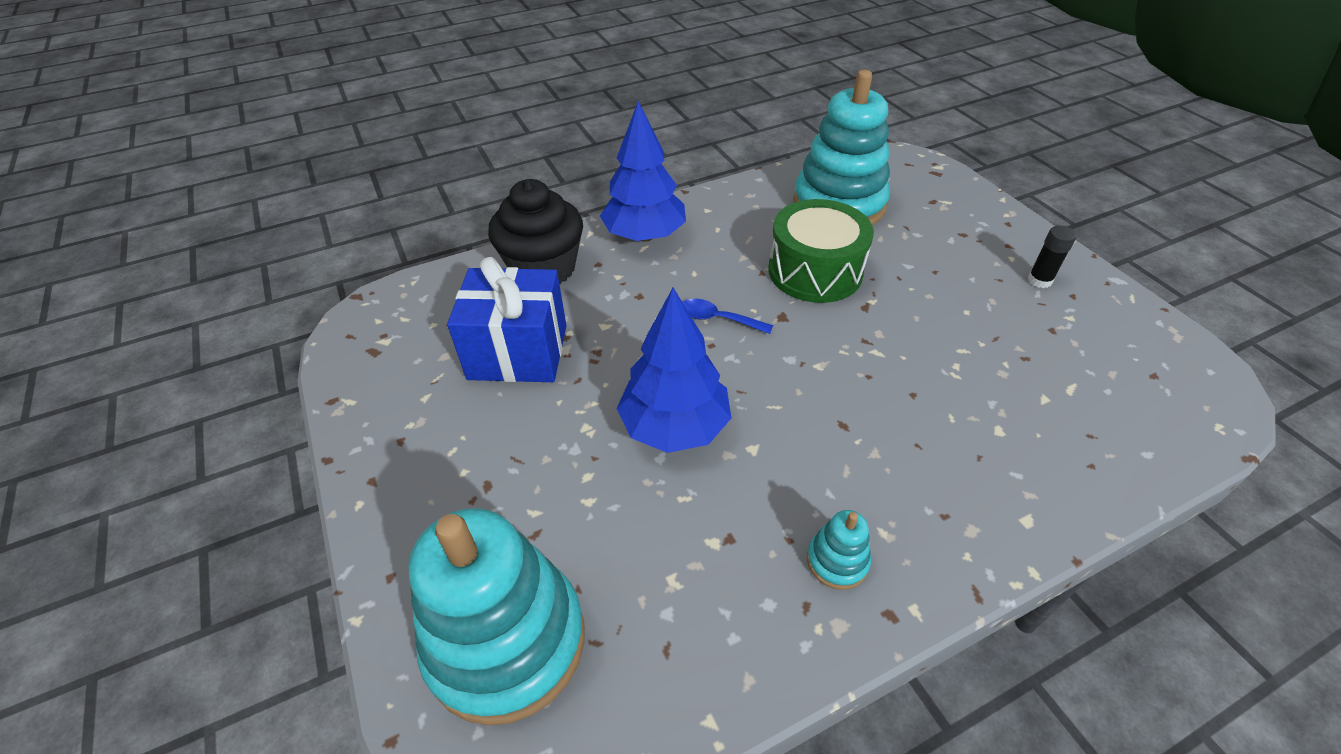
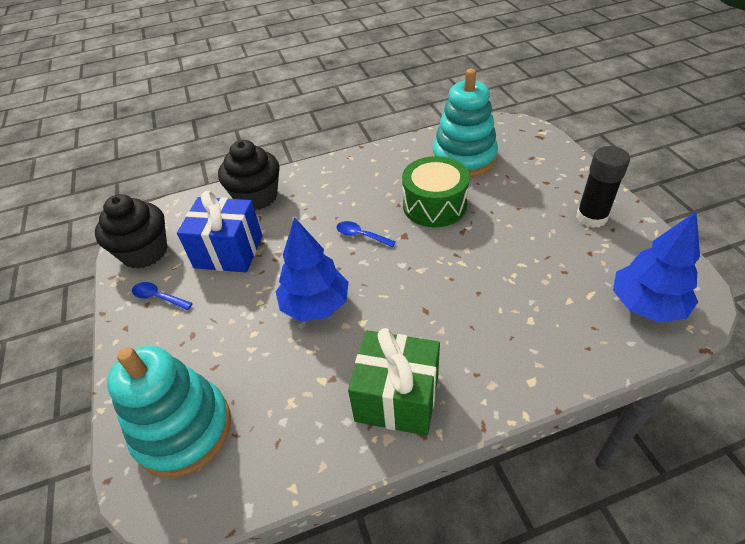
camera: 10 degrees right, 0 degrees up
blue tree [600,101,686,242] -> blue tree moved to [613,212,700,322]
turquoise stacking toy [807,510,871,590] -> green gift [348,328,440,436]
black glue stick [1028,225,1077,288] -> black glue stick [576,146,630,228], size x1.82
none -> black cupcake [95,194,167,269]
none -> blue spoon [132,282,193,310]

